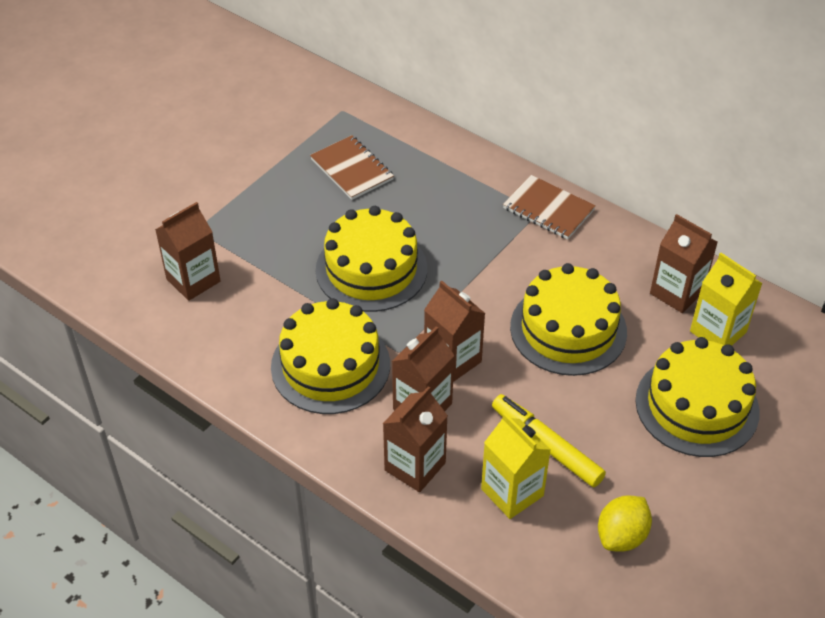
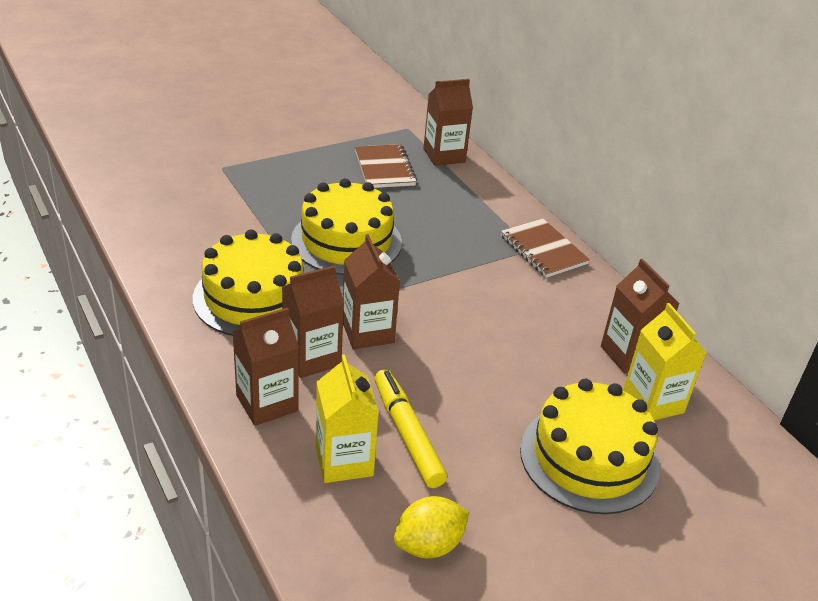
camera: 20 degrees right, 10 degrees down
brown carton [155,202,221,301] -> brown carton moved to [423,79,473,166]
yellow cake [510,263,627,376] -> none

